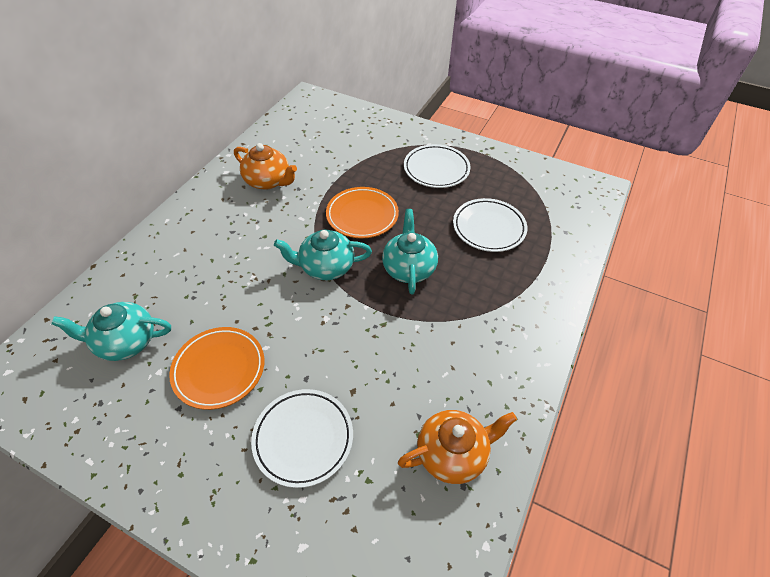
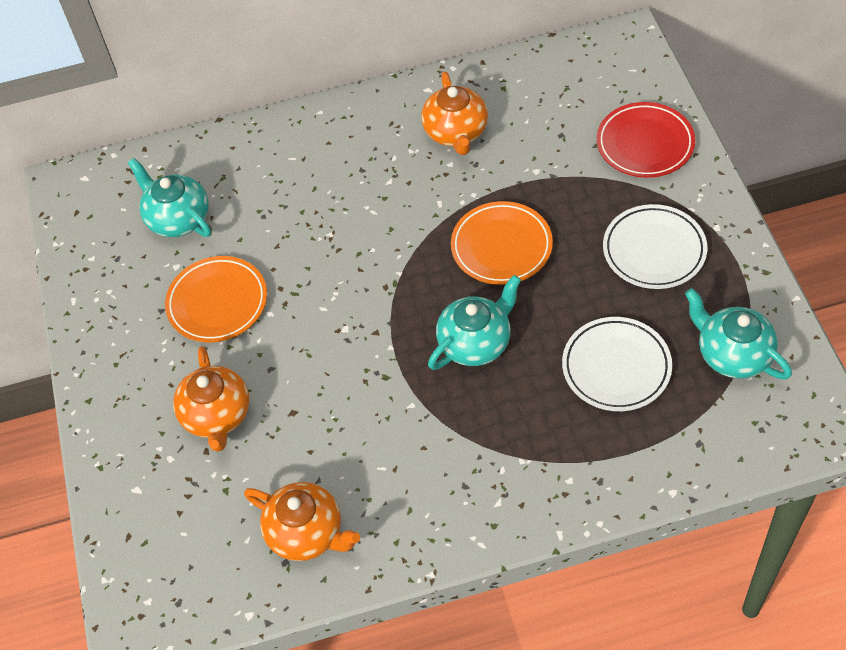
camera: 55 degrees right, 5 degrees up
white plate [251,389,353,488] -> orange teapot [173,346,249,452]
turquoise teapot [274,230,372,280] -> turquoise teapot moved to [685,288,792,379]
none -> red plate [597,102,695,178]

